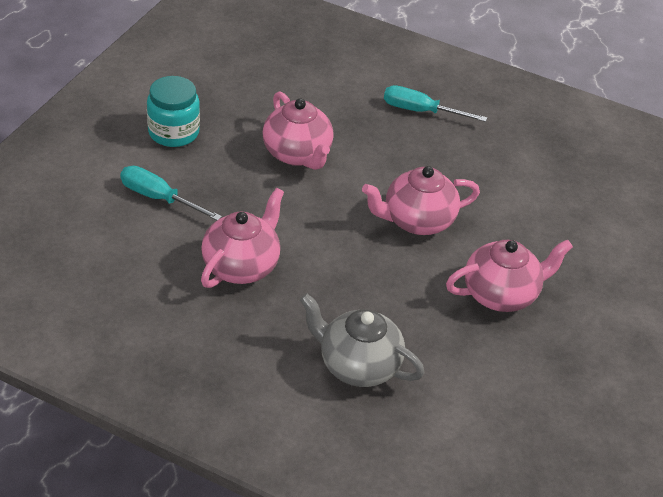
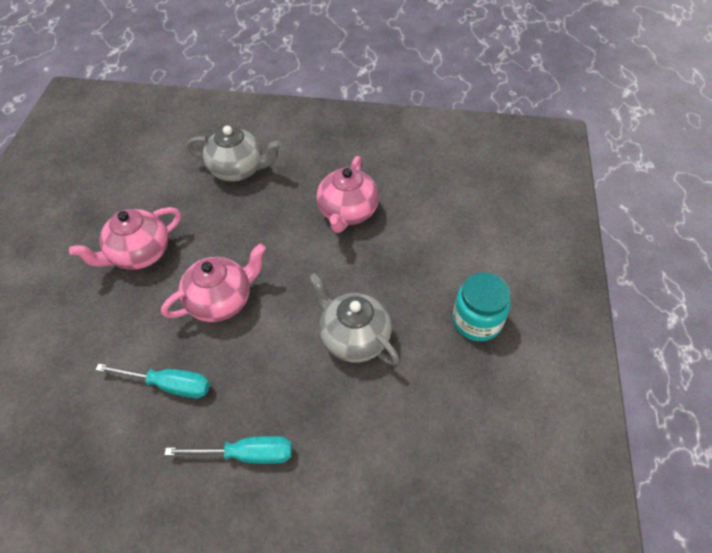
camera: 165 degrees right, 10 degrees up
turquoise screwdriver [120,166,222,220] -> turquoise screwdriver moved to [95,364,210,398]
pink teapot [262,92,334,170] -> grey teapot [308,273,399,365]

